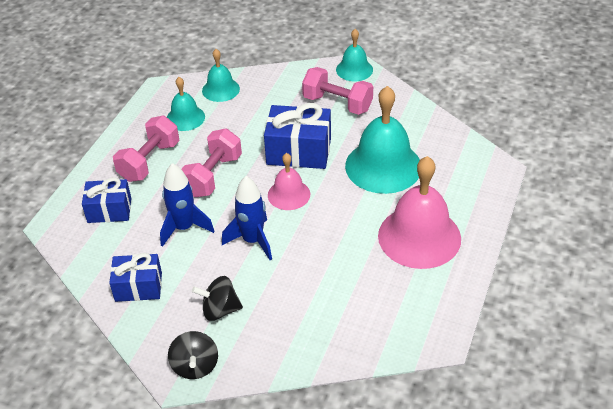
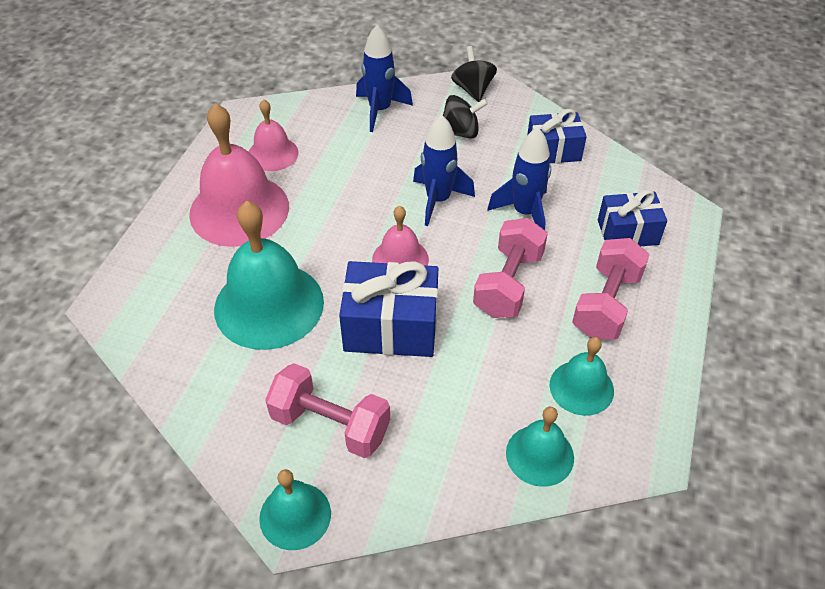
camera: 175 degrees right, 5 degrees up
none -> pink bell [249,99,298,171]
none -> blue rocket [356,25,413,132]

